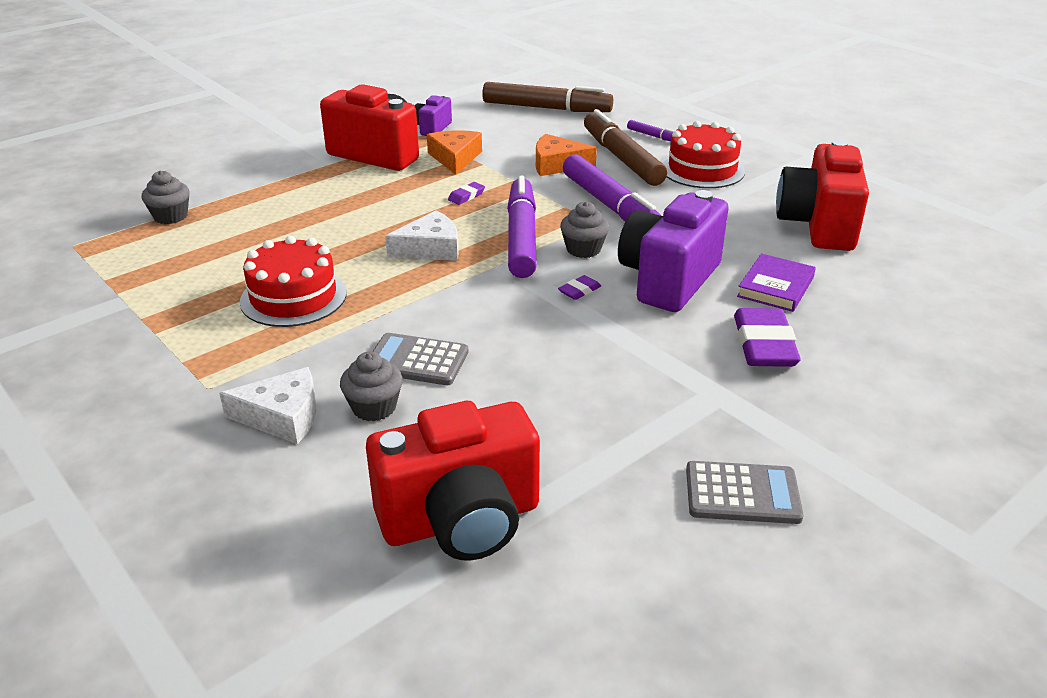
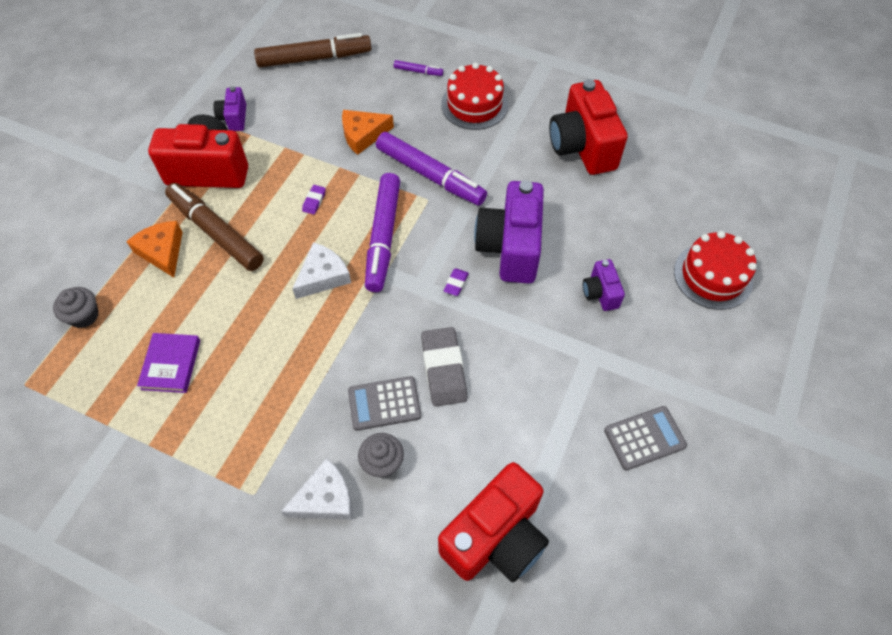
camera: 25 degrees left, 25 degrees up
red cake [240,236,347,327] -> red cake moved to [674,231,757,310]
orange cheese [427,130,482,175] -> orange cheese moved to [126,221,183,278]
purple marker [507,176,537,278] -> purple marker turned 150 degrees counterclockwise [365,173,400,292]
grey cupcake [560,201,609,258] -> none
brown marker [584,109,667,186] -> brown marker moved to [165,183,264,271]
purple eraser [734,308,801,367] -> purple camera [583,259,625,311]
purple book [737,254,816,312] -> purple book moved to [137,333,200,393]
none -> grey eraser [421,327,467,407]

